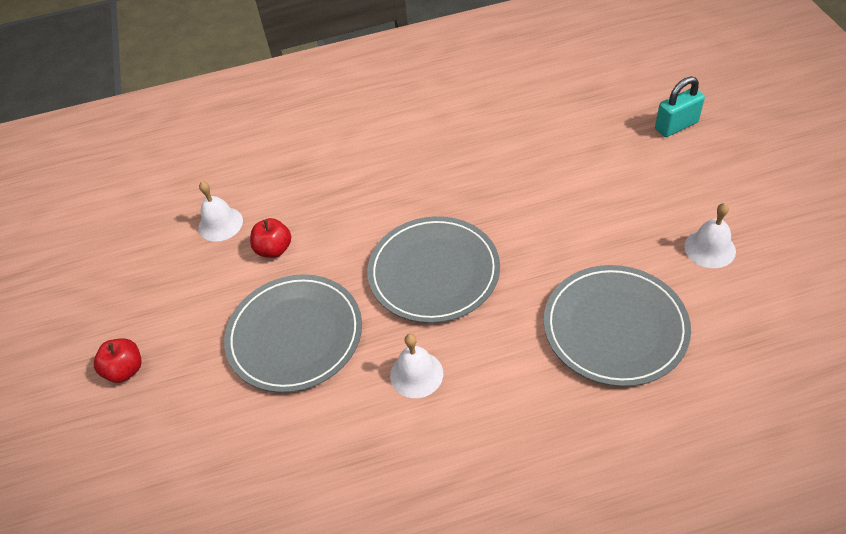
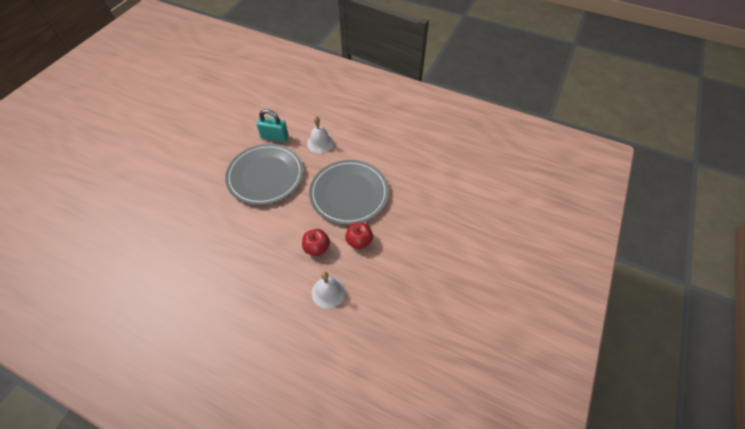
camera: 145 degrees left, 5 degrees up
red apple [94,338,142,383] -> red apple moved to [345,222,373,249]
grey plate [544,265,691,387] -> none
turquoise padlock [655,76,705,137] -> turquoise padlock moved to [257,109,288,142]
white bell [684,203,736,268] -> none

